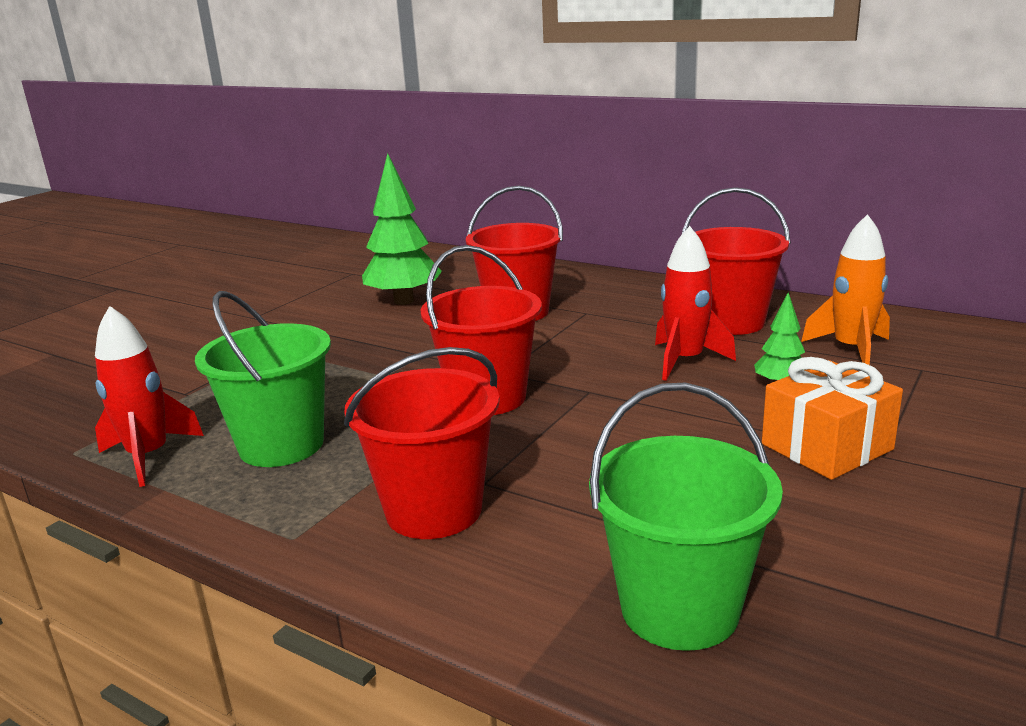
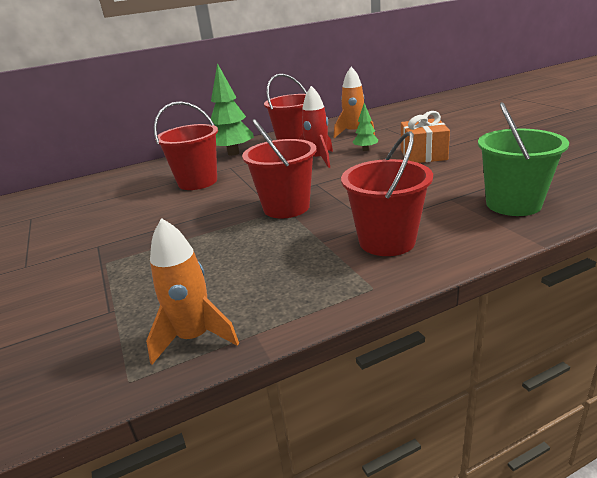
camera: 55 degrees left, 5 degrees up
red rocket [95,306,204,487] -> orange rocket [146,218,239,364]
green bucket [195,291,331,467] -> none
green tree [362,153,442,305] -> green tree moved to [211,63,254,156]

